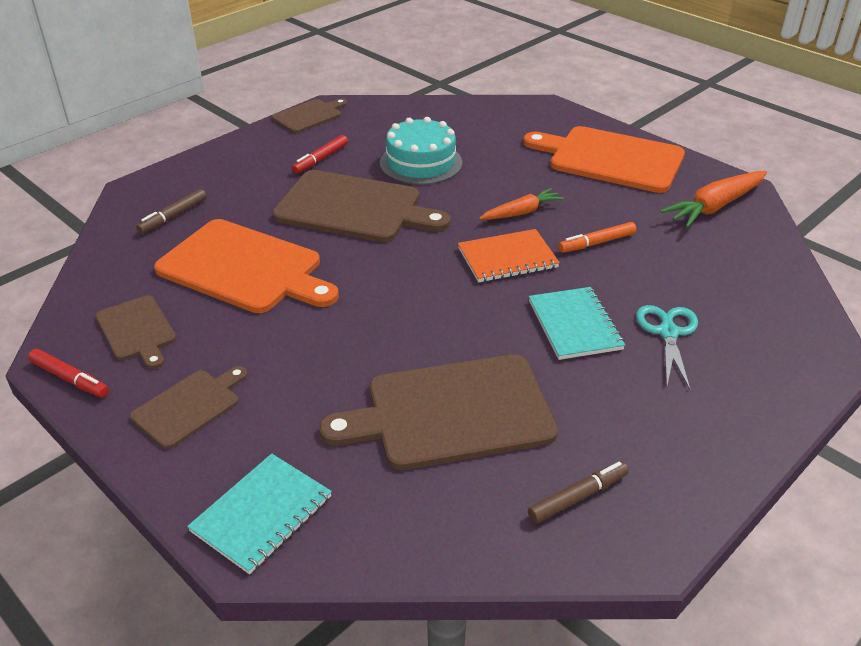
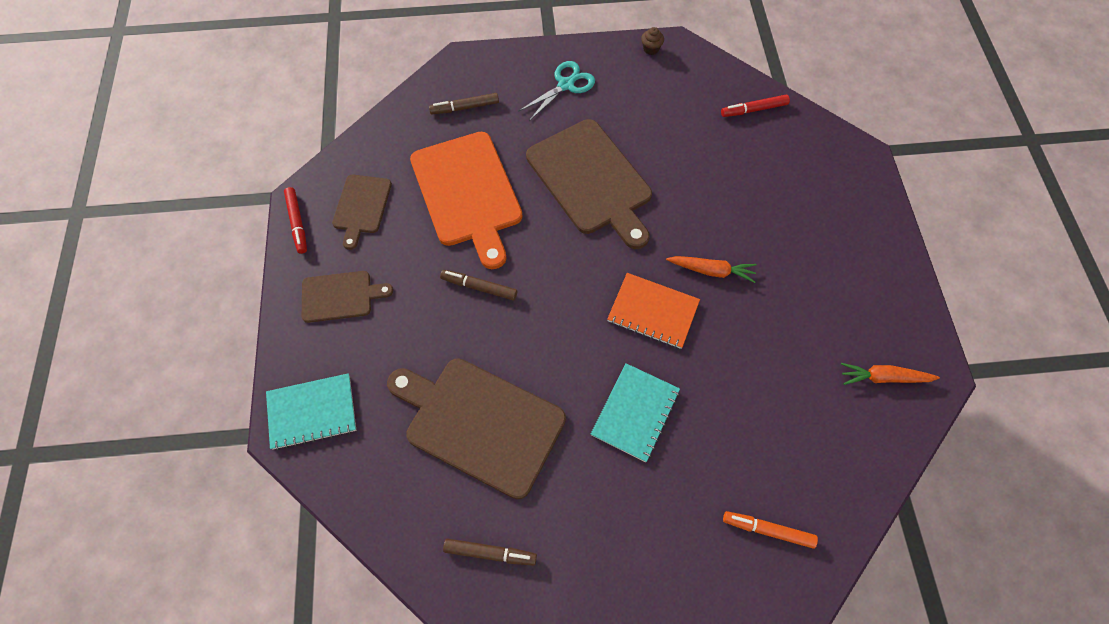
camera: 40 degrees right, 25 degrees up
brown cutting board [272,98,347,133] -> brown cupcake [641,27,664,55]
red marker [292,135,348,174] -> red marker moved to [721,94,790,117]
turquoise cake [380,117,462,185] -> none
orange cutting board [523,126,685,193] -> none
orange marker [558,222,636,253] -> orange marker moved to [723,511,818,549]
turquoise scissors [636,305,698,390] -> turquoise scissors moved to [518,61,595,121]
orange carrot [660,171,767,228] -> orange carrot [841,363,940,385], size x0.65
none -> brown marker [440,270,517,300]

